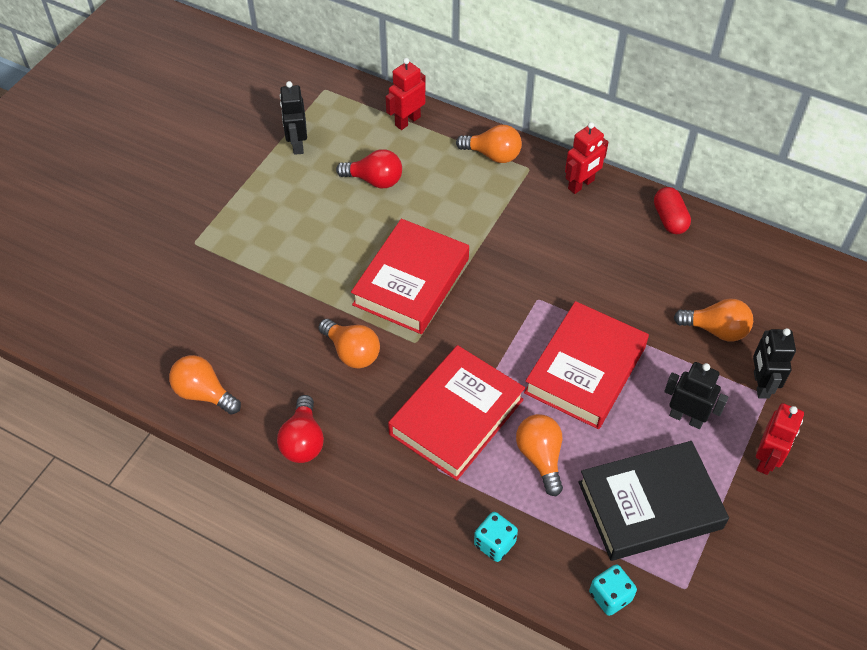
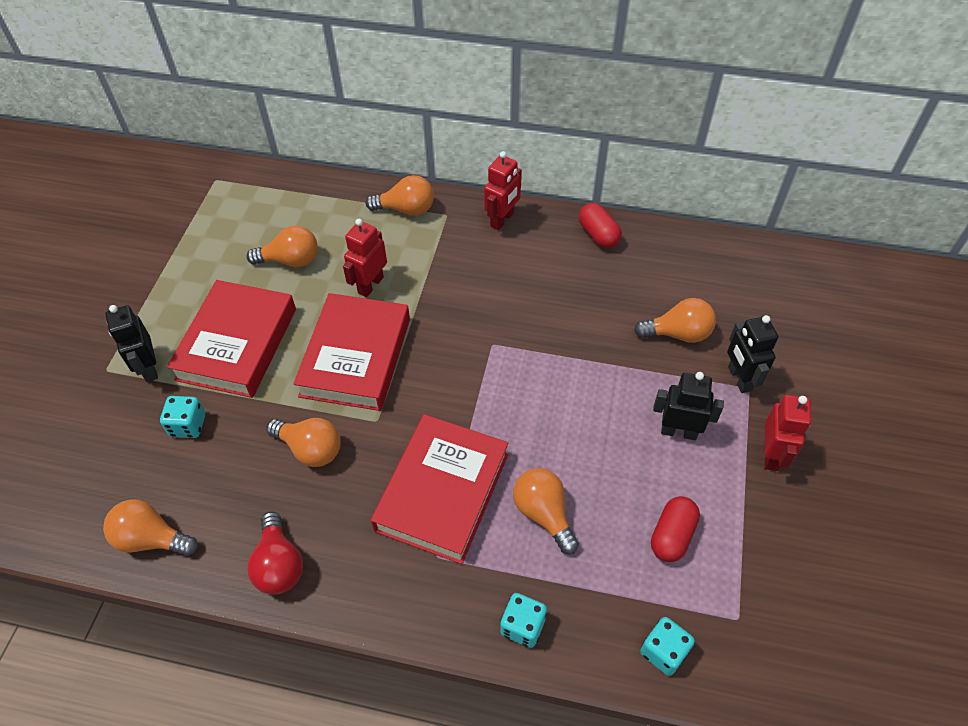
camera: 15 degrees left, 0 degrees up
black robot [280,81,307,155] -> black robot moved to [105,305,158,382]
red light bulb [336,149,402,189] -> orange light bulb [246,225,318,267]
red robot [385,58,426,130] -> red robot moved to [343,219,387,297]
red book [524,301,649,429] -> red book moved to [167,280,296,398]
black book [578,441,729,561] -> red capsule [651,496,700,562]
none -> turquoise dice [160,396,205,438]

